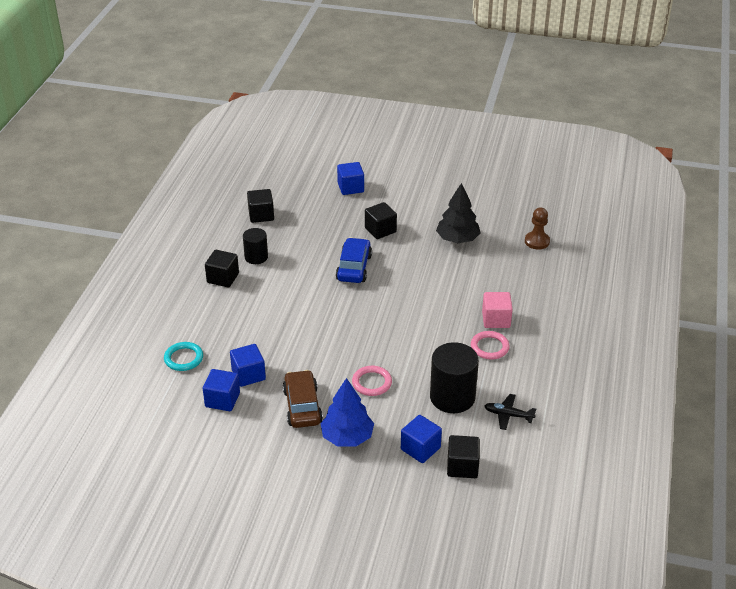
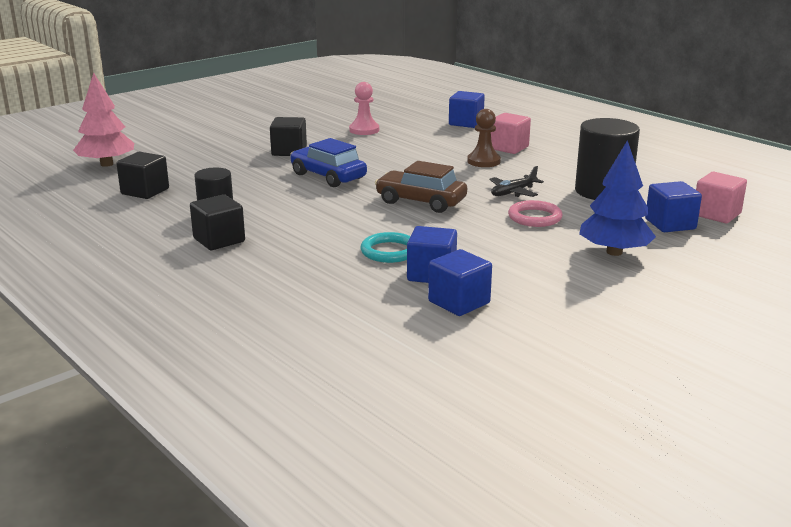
camera: 55 degrees left, 15 degrees down
turquoise ring [164,342,203,371] -> turquoise ring moved to [361,232,410,263]
brown car [283,370,323,428] -> brown car moved to [375,161,467,213]
blue cube [337,162,364,195] -> blue cube moved to [449,91,485,128]
black tree [436,183,481,243] -> pink pawn [349,82,379,135]
black cube [447,435,480,478] -> pink cube [696,172,747,223]
pink ring [471,331,510,360] -> none
black plane [484,394,536,430] -> black plane moved to [489,166,544,197]
brown pawn [525,207,550,250] -> brown pawn moved to [467,109,501,167]
none -> pink tree [73,73,134,167]

